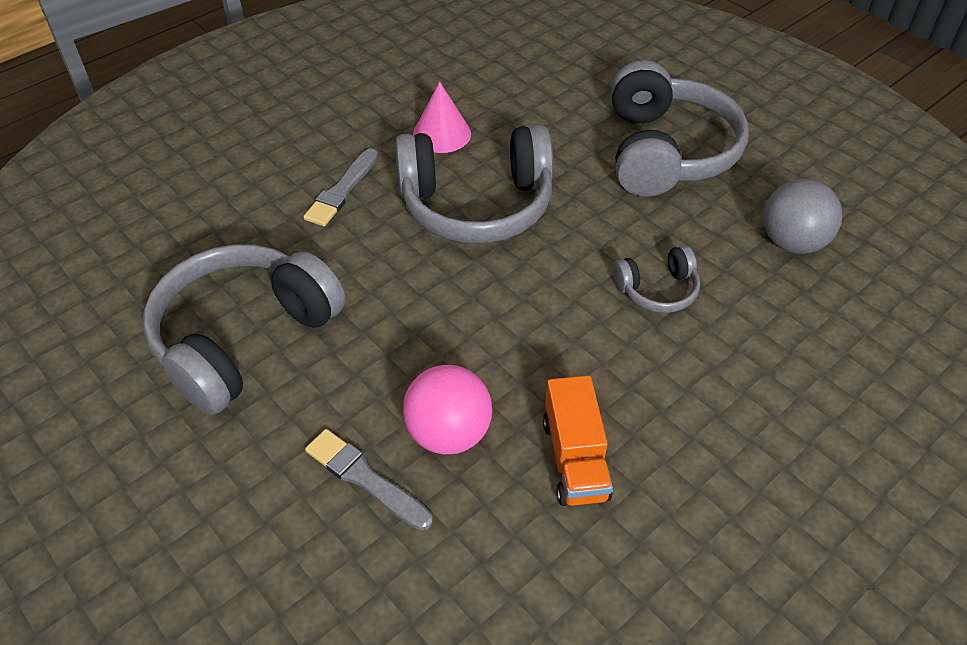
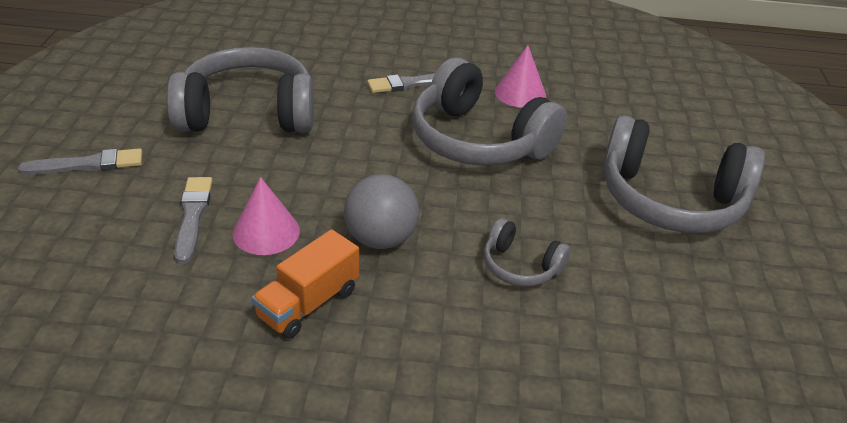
camera: 45 degrees right, 10 degrees down
pink ball [403,365,492,455] -> pink cone [233,177,300,255]
grey headphones [611,60,749,197] -> grey headphones turned 60 degrees clockwise [603,115,765,233]
grey ball [763,179,842,254] -> grey ball moved to [344,174,419,249]
none -> grey brush [18,148,142,175]

